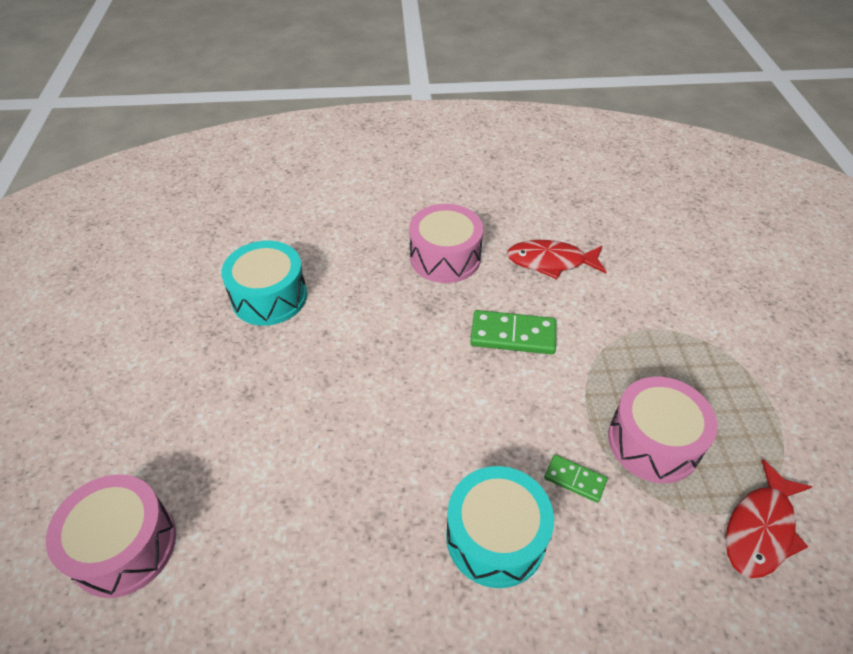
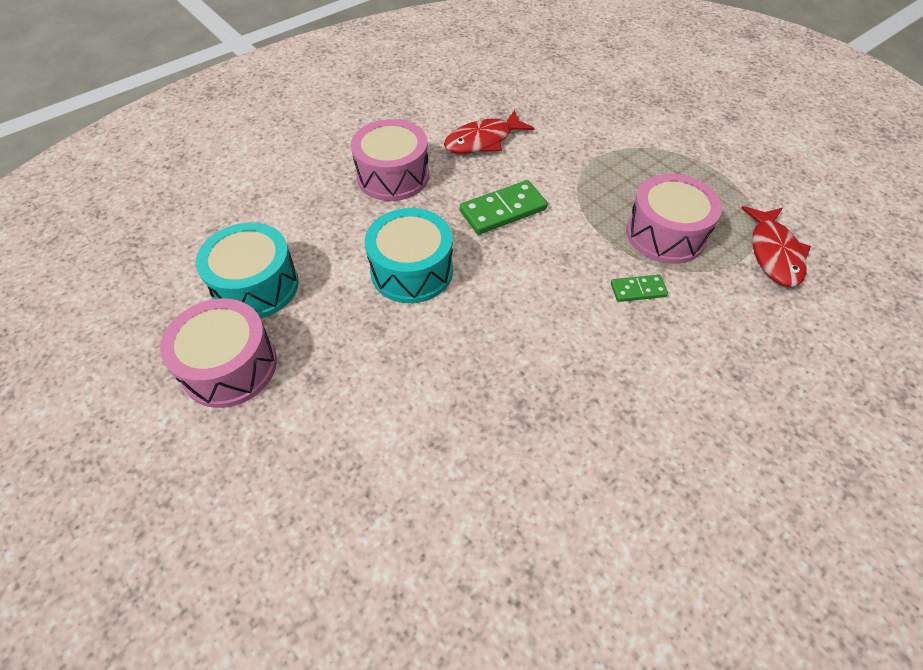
camera: 35 degrees left, 5 degrees up
pink drum [46,474,176,598] -> pink drum moved to [160,299,277,408]
turquoise drum [446,466,554,588] -> turquoise drum moved to [365,208,453,303]

